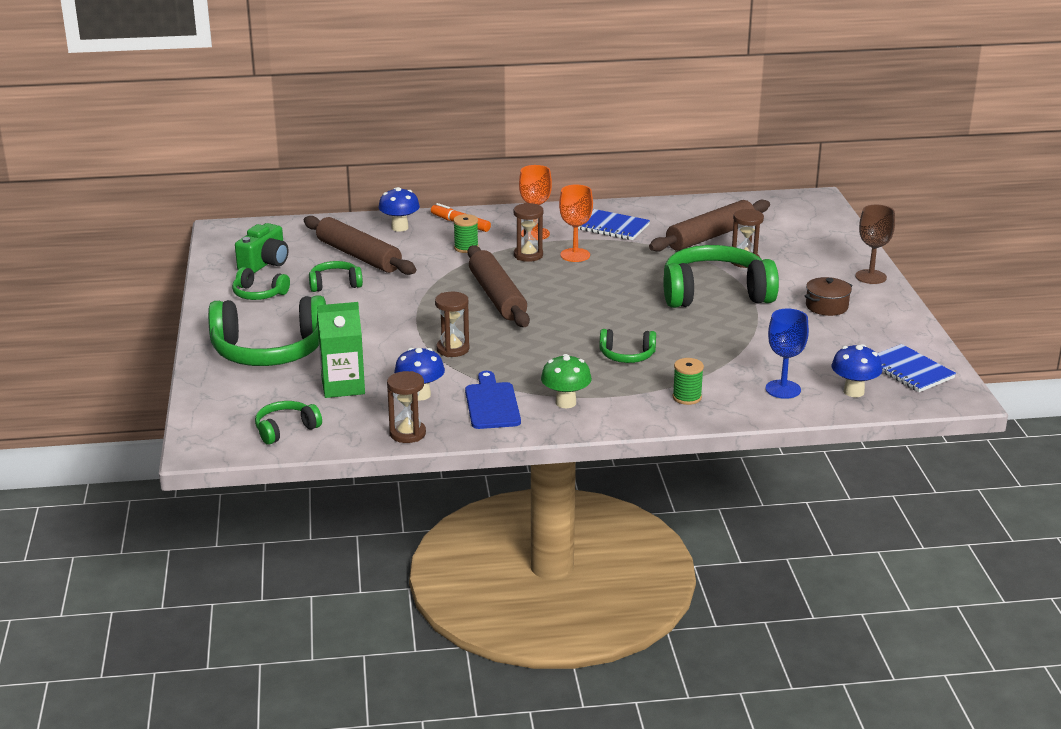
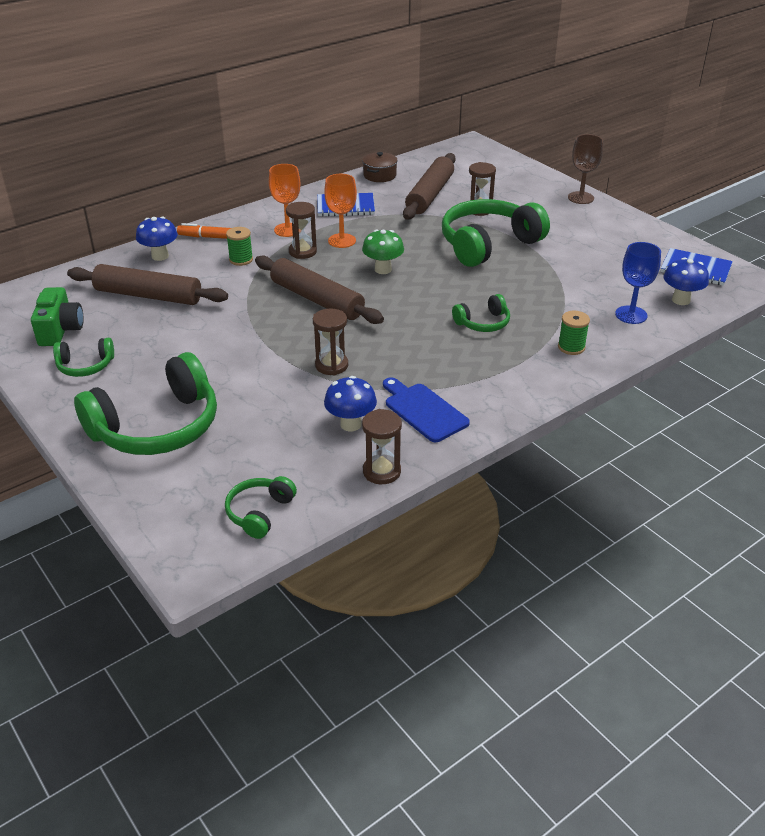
camera: 30 degrees left, 10 degrees up
green headphones [309,261,363,292] -> none
green carton [317,302,365,398] -> none
green mushroom [541,354,592,408] -> green mushroom moved to [362,229,404,274]
brown pot [805,277,853,316] -> brown pot moved to [362,152,398,182]

